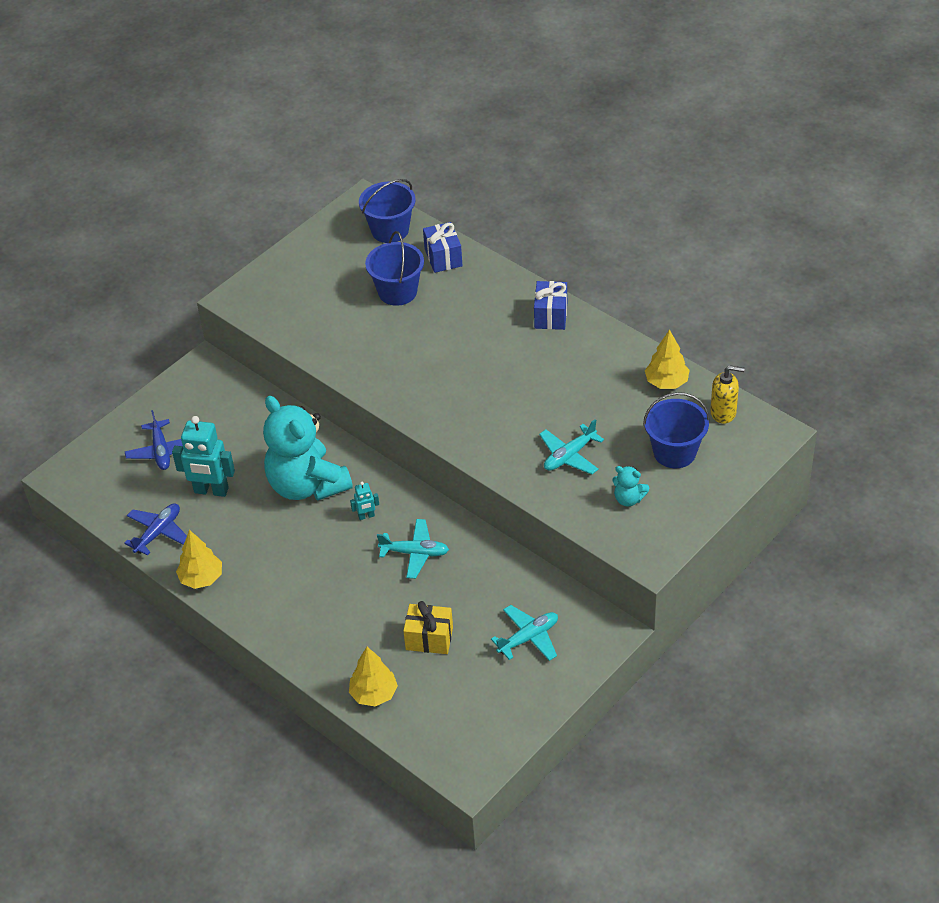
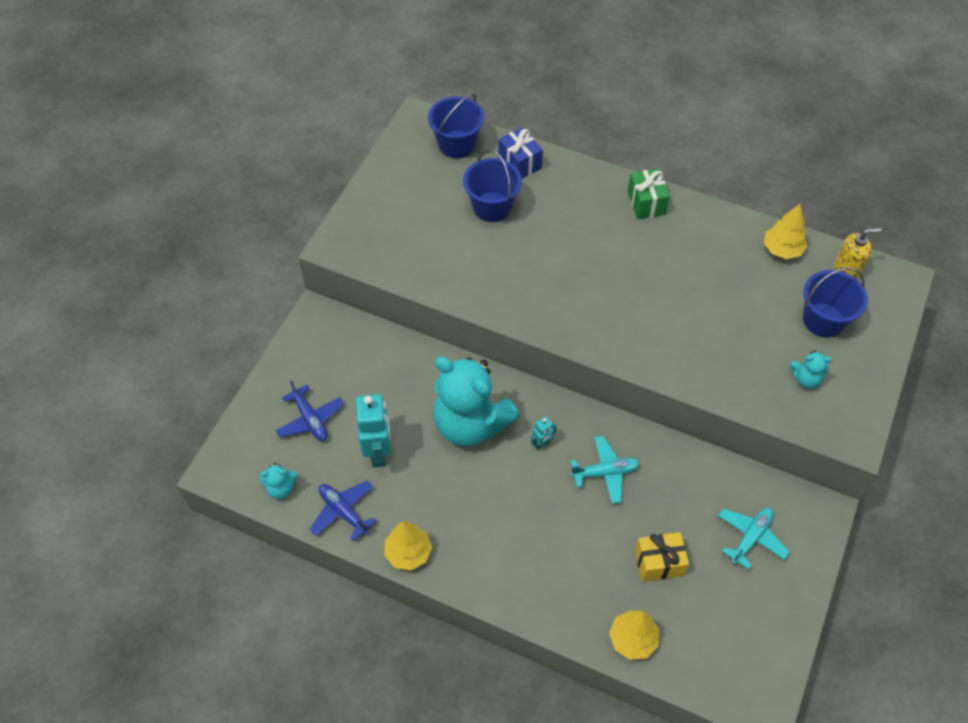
camera: 20 degrees left, 10 degrees up
blue plane [124,503,187,555] -> blue plane turned 60 degrees counterclockwise [309,480,377,541]
turquoise robot [172,416,235,497] -> turquoise robot turned 90 degrees counterclockwise [356,394,391,467]
blue gift [534,281,567,330] -> green gift [627,169,670,219]
turquoise plane [539,419,604,474] -> none
none -> turquoise teddy bear [260,463,298,499]

